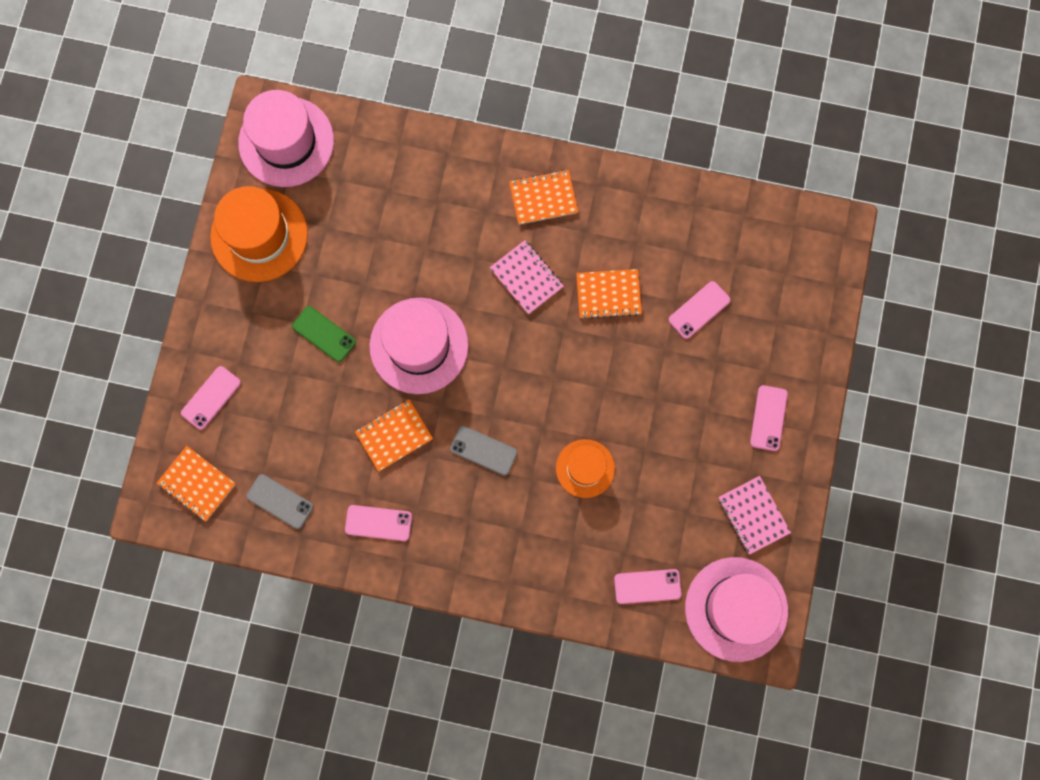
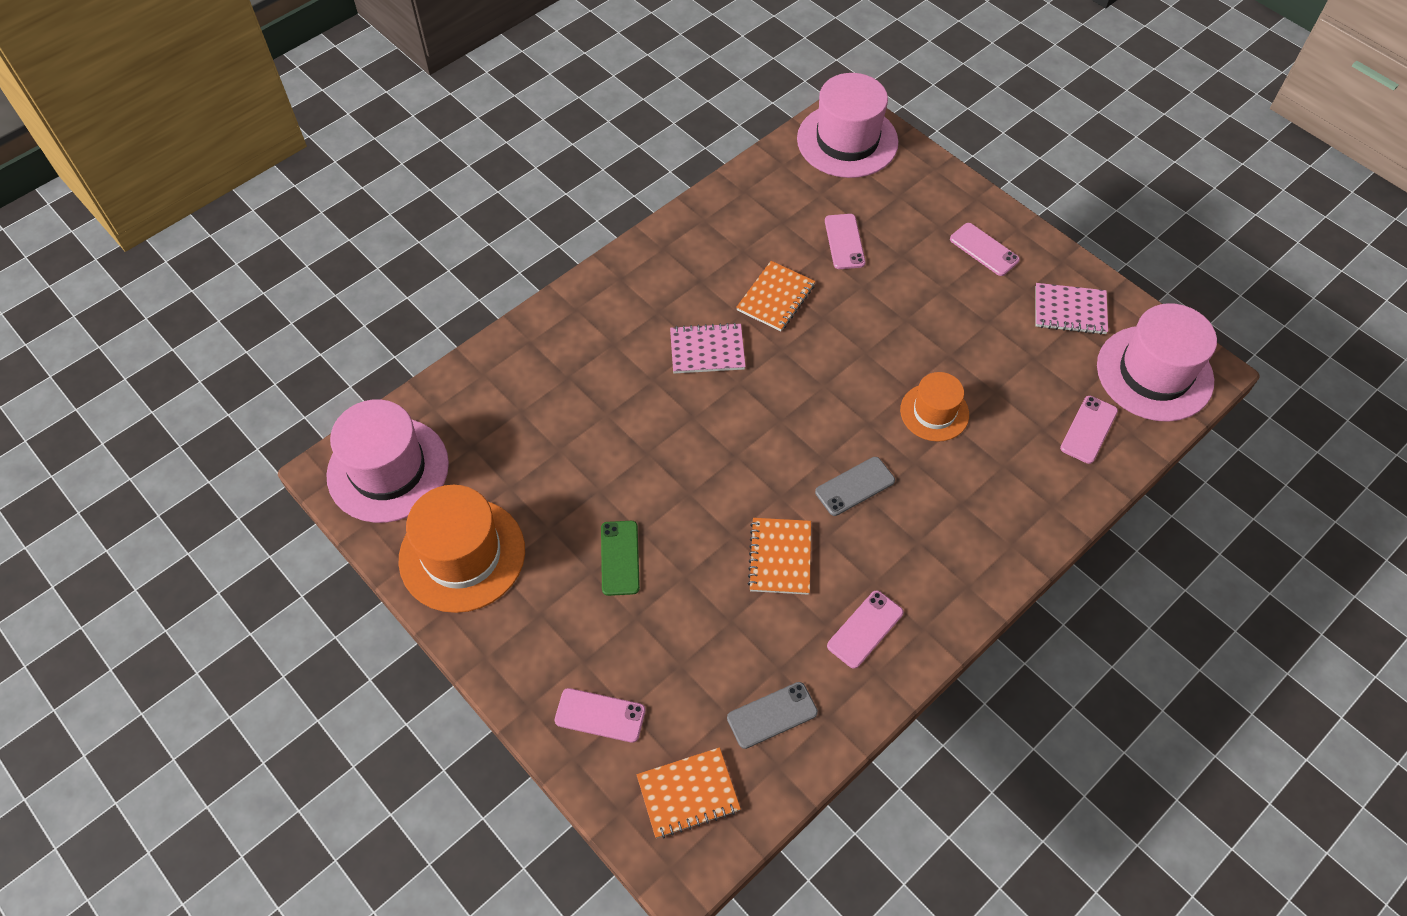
camera: 55 degrees left, 20 degrees down
pink phone [181,366,241,430] -> pink phone turned 60 degrees counterclockwise [555,688,645,743]
green phone [292,306,356,362] -> green phone turned 75 degrees counterclockwise [601,521,640,596]
pink hat [369,298,469,394] -> pink hat moved to [797,73,898,178]
orange notebook [509,170,578,225] -> none

